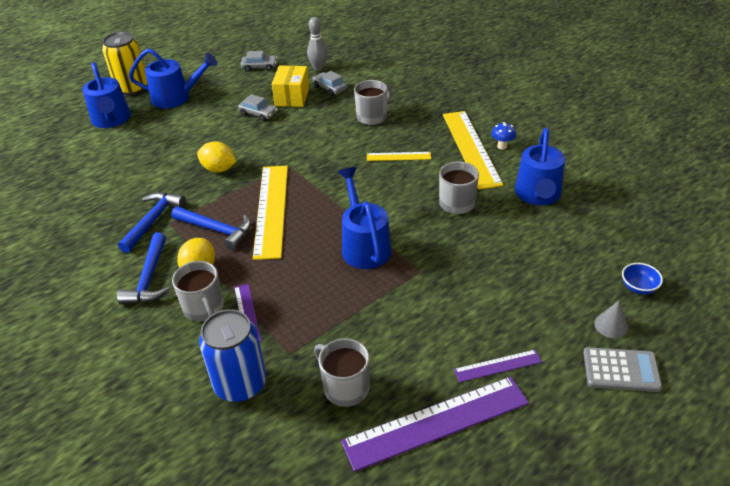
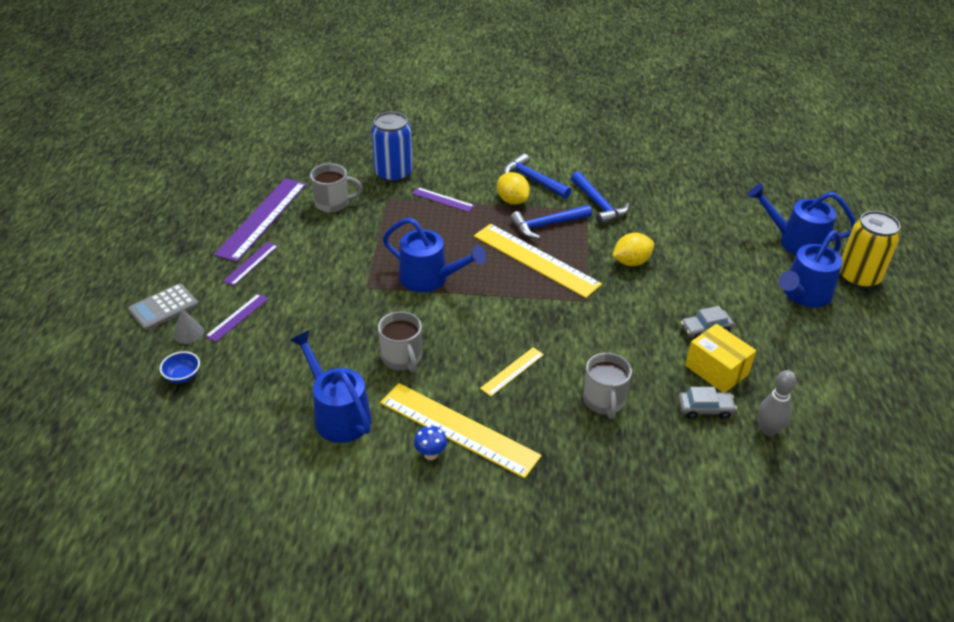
camera: 130 degrees right, 0 degrees up
grey mug [172,261,224,321] -> none
grey car [241,51,277,72] -> none
none -> purple ruler [205,294,268,342]

